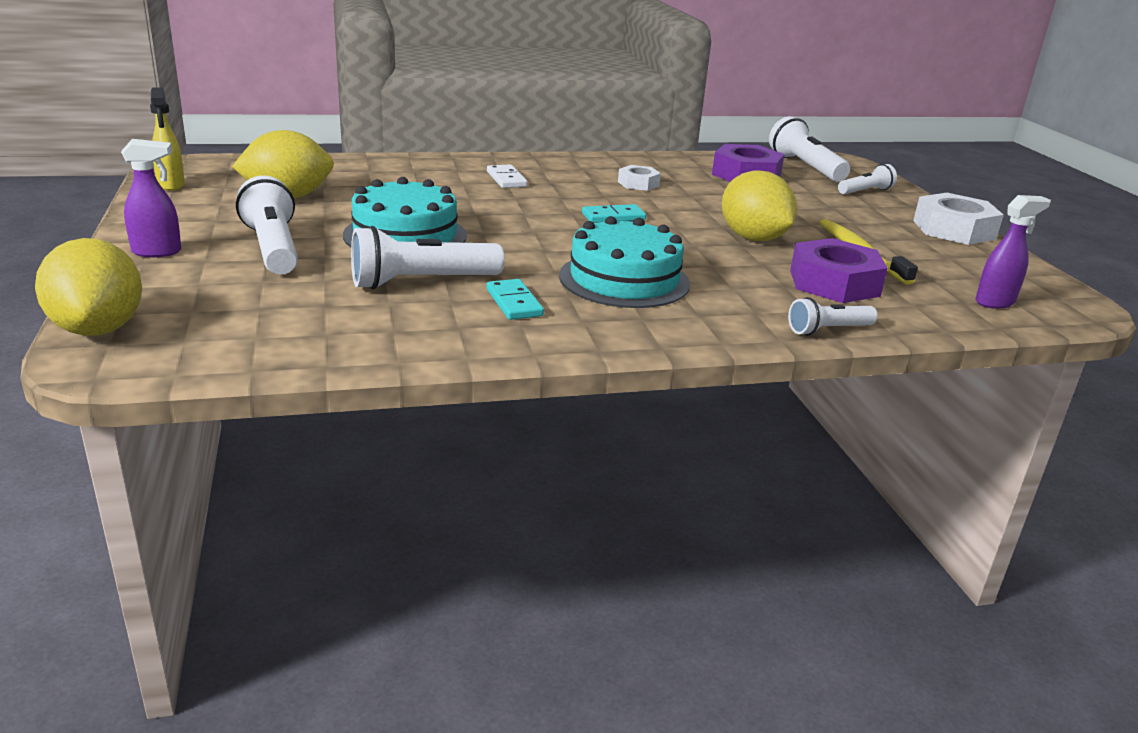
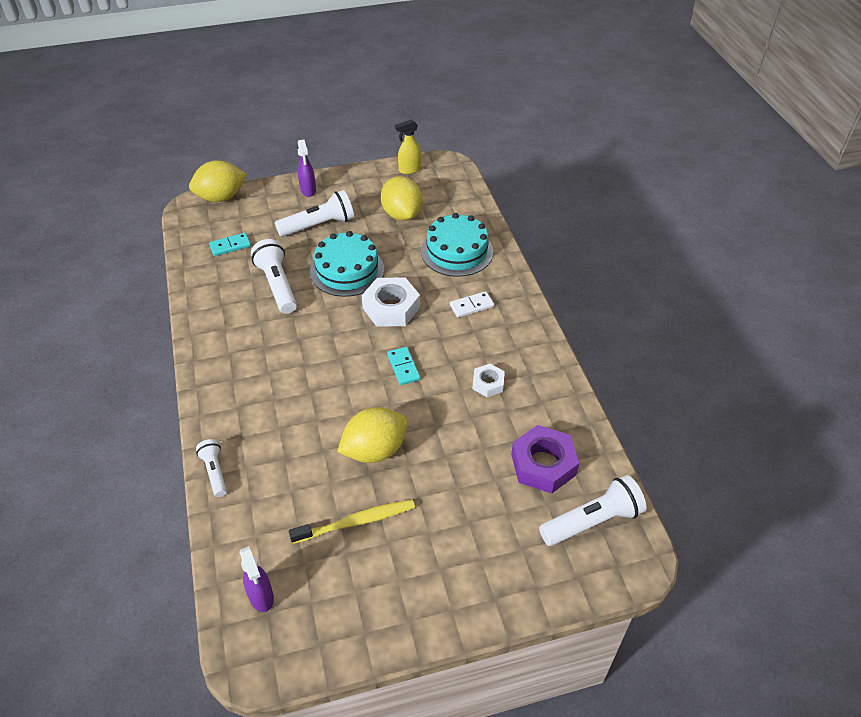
camera: 90 degrees right, 20 degrees up
turquoise domino [487,279,544,320] -> turquoise domino moved to [209,233,251,256]
turquoise cake [559,216,690,308] -> turquoise cake moved to [421,213,493,277]
purple nut [790,238,888,303] -> none
white flashlight [838,164,897,194] -> none
white nut [913,193,1004,245] -> white nut moved to [362,278,420,327]

